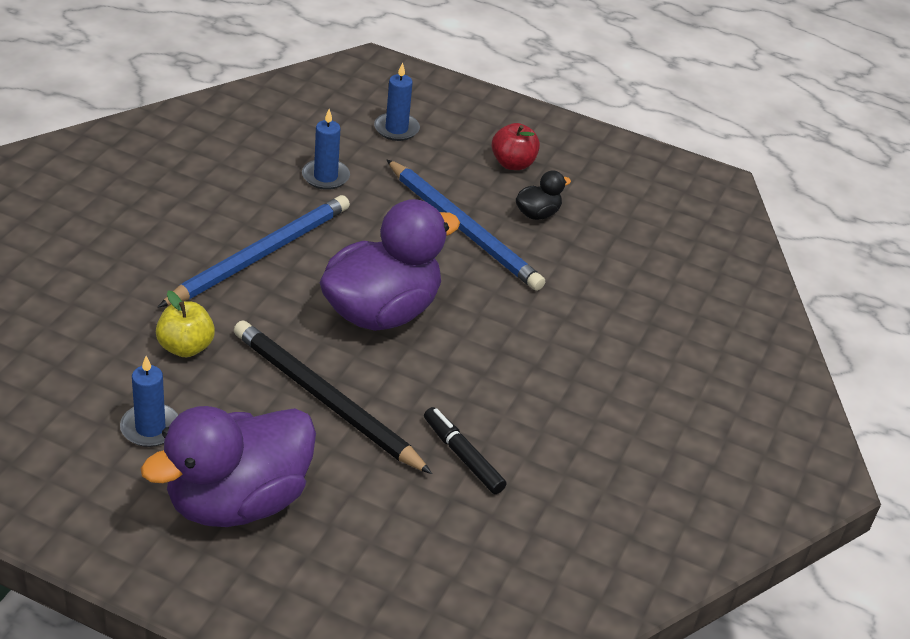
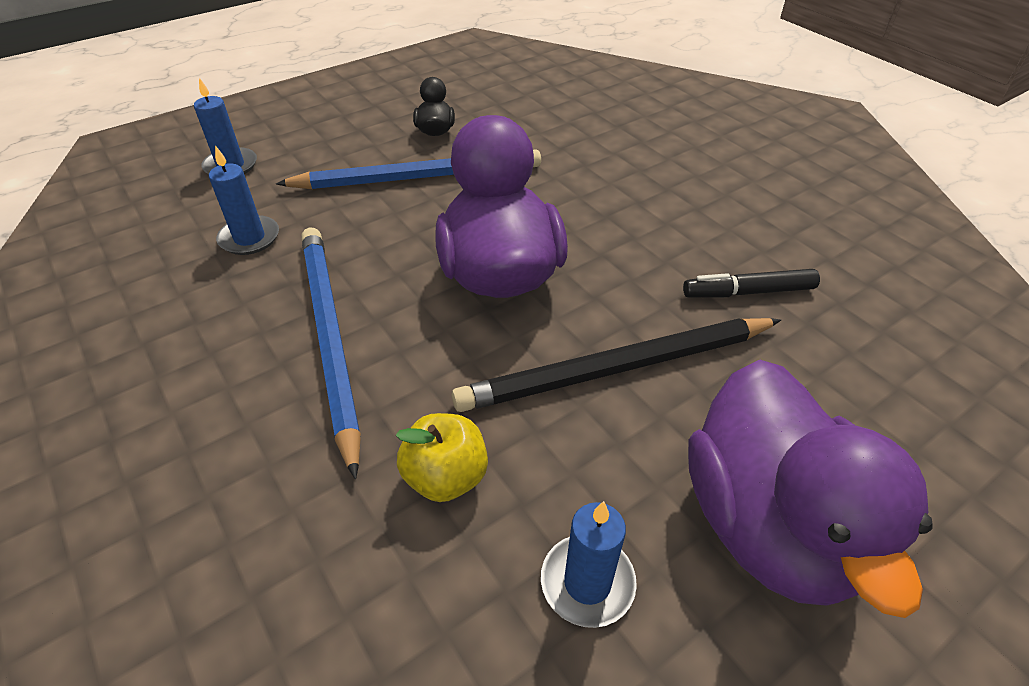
camera: 55 degrees left, 5 degrees up
red apple [492,123,540,170] -> none

